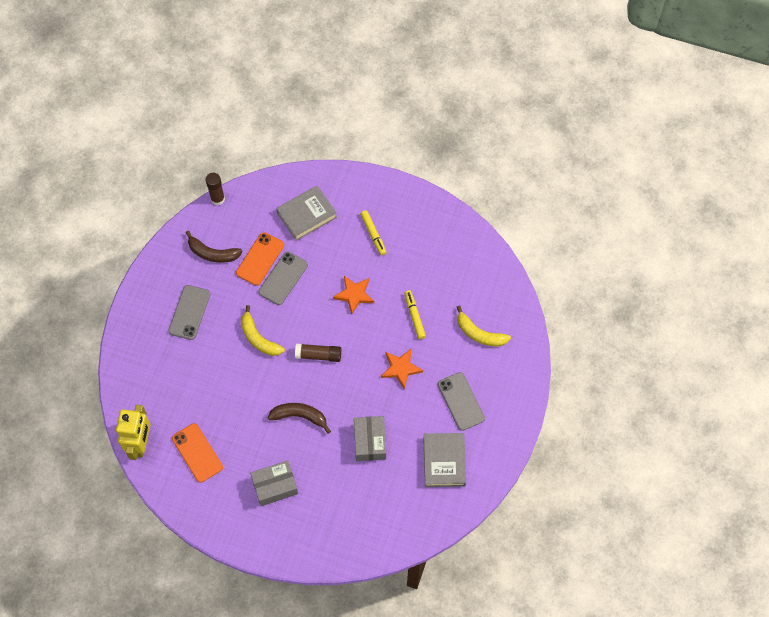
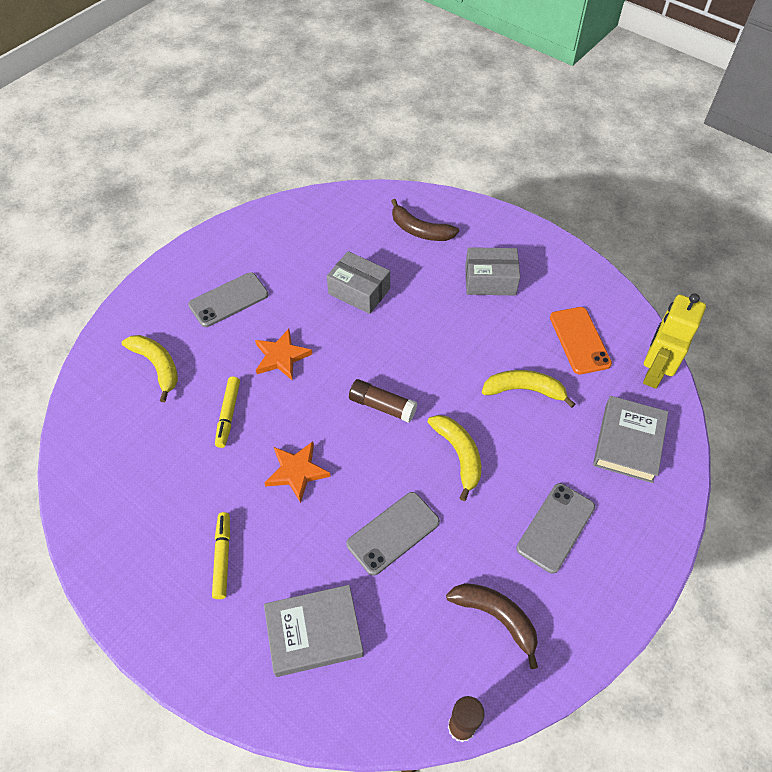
camera: 160 degrees left, 10 degrees down
orange phone [236,232,284,286] -> none
brown banana [268,403,331,434] -> brown banana moved to [391,199,459,241]
grey box [354,416,386,461] -> grey box turned 75 degrees counterclockwise [327,251,390,314]
grey book [423,433,466,487] -> grey book moved to [593,396,668,483]
grey phone [438,372,485,431] -> grey phone turned 60 degrees clockwise [188,272,269,327]
none -> yellow banana [482,370,575,408]

